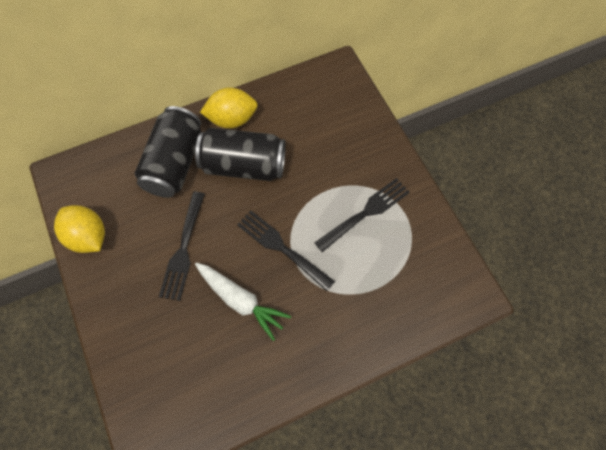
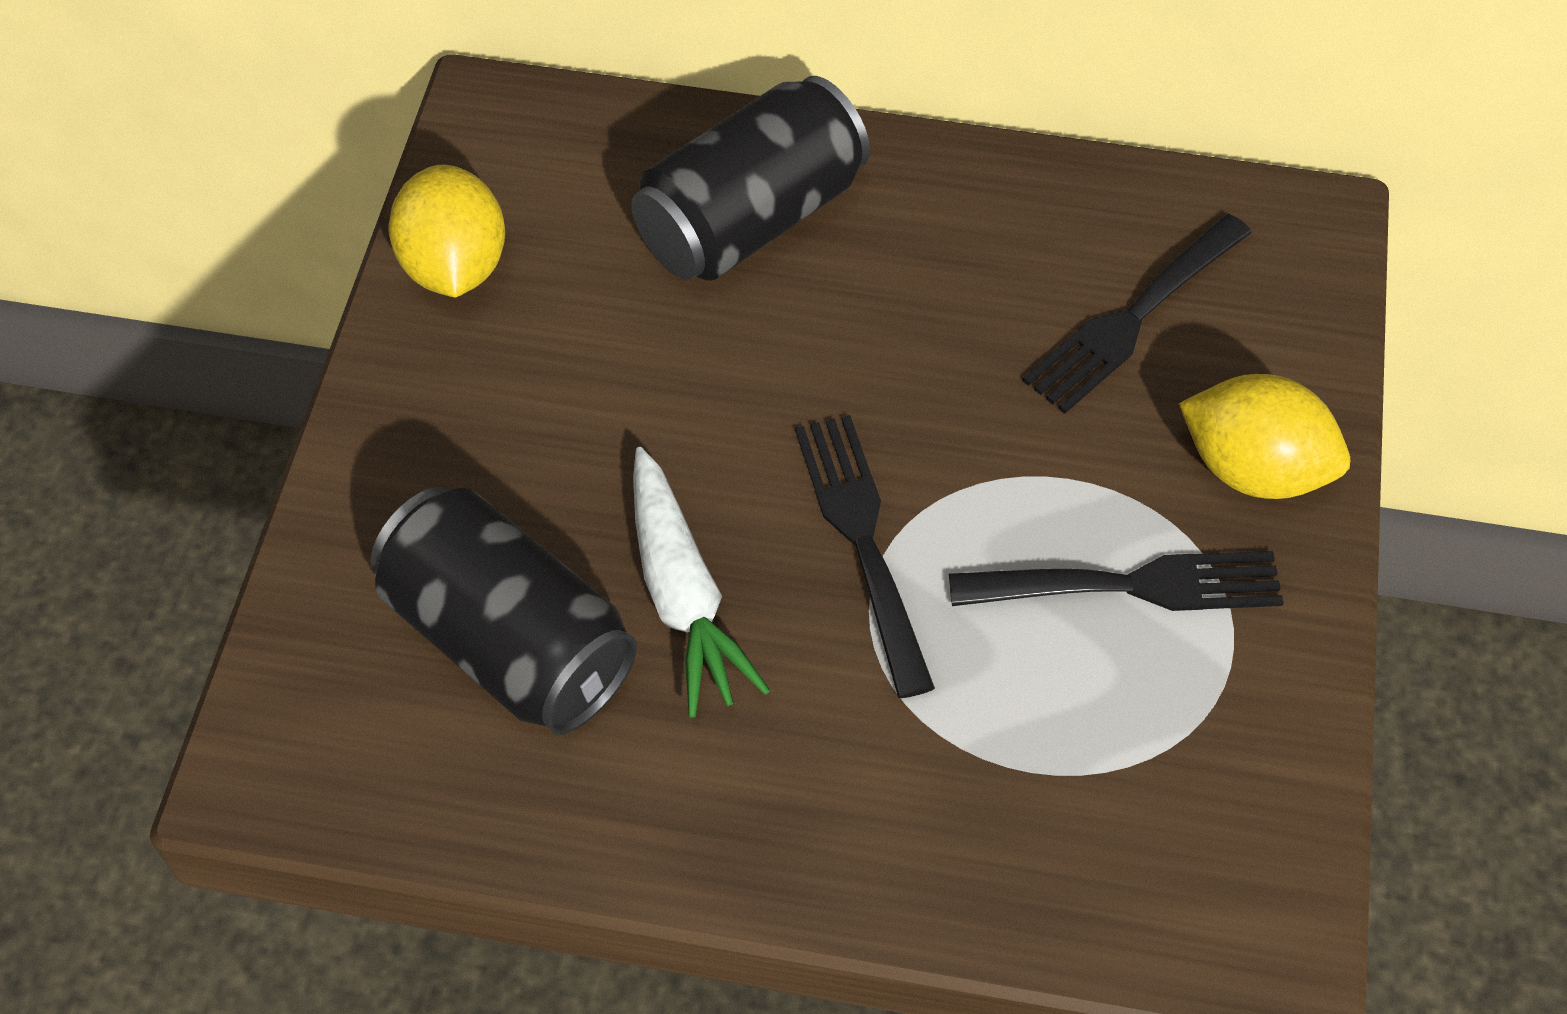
camera: 35 degrees right, 10 degrees down
black fork [159,192,205,301] -> black fork moved to [1022,214,1252,414]
black can [195,128,286,181] -> black can moved to [371,487,637,735]
yellow lemon [200,87,258,128] -> yellow lemon moved to [1179,374,1350,499]

